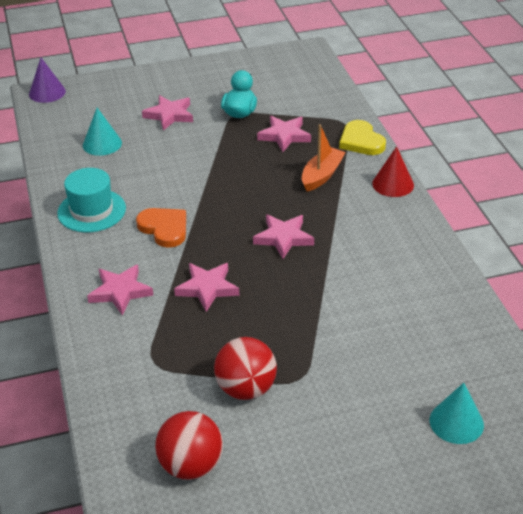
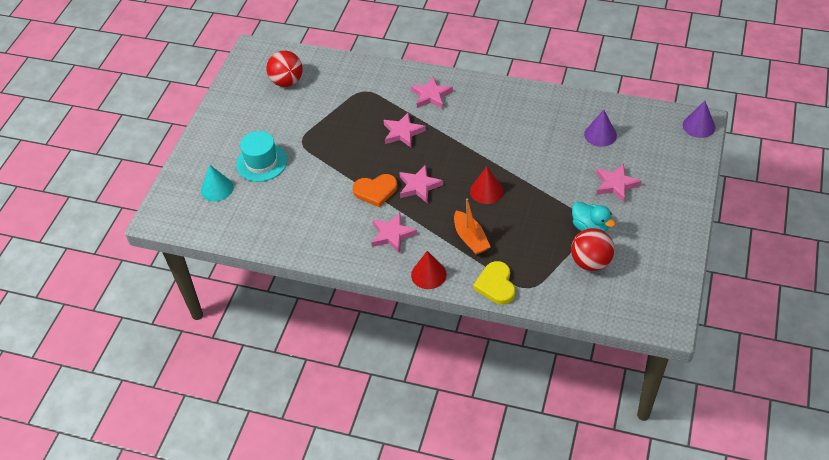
camera: 125 degrees right, 10 degrees up
turquoise hat [57,168,126,233] -> turquoise hat moved to [236,131,287,182]
turquoise cone [83,108,122,156] -> purple cone [584,110,617,147]
orange heart [136,208,186,248] -> orange heart moved to [353,174,397,207]
red ball [214,337,277,400] -> red ball moved to [571,228,614,271]
pink star [257,116,311,152] -> pink star moved to [371,213,417,254]
yellow heart [339,120,386,155] -> yellow heart turned 105 degrees counterclockwise [473,261,515,304]
none -> red cone [470,166,503,204]

